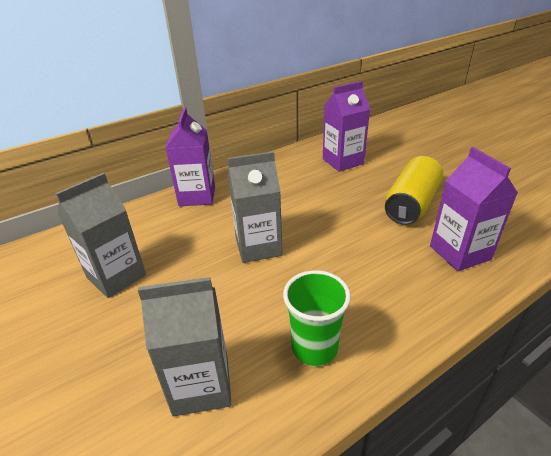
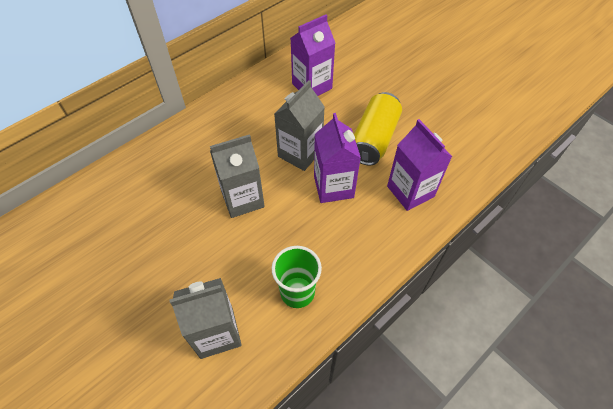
camera: 10 degrees left, 20 degrees up
grey carton [55,173,146,298] -> grey carton moved to [274,80,325,171]
purple carton [165,107,215,206] -> purple carton moved to [314,113,361,203]

